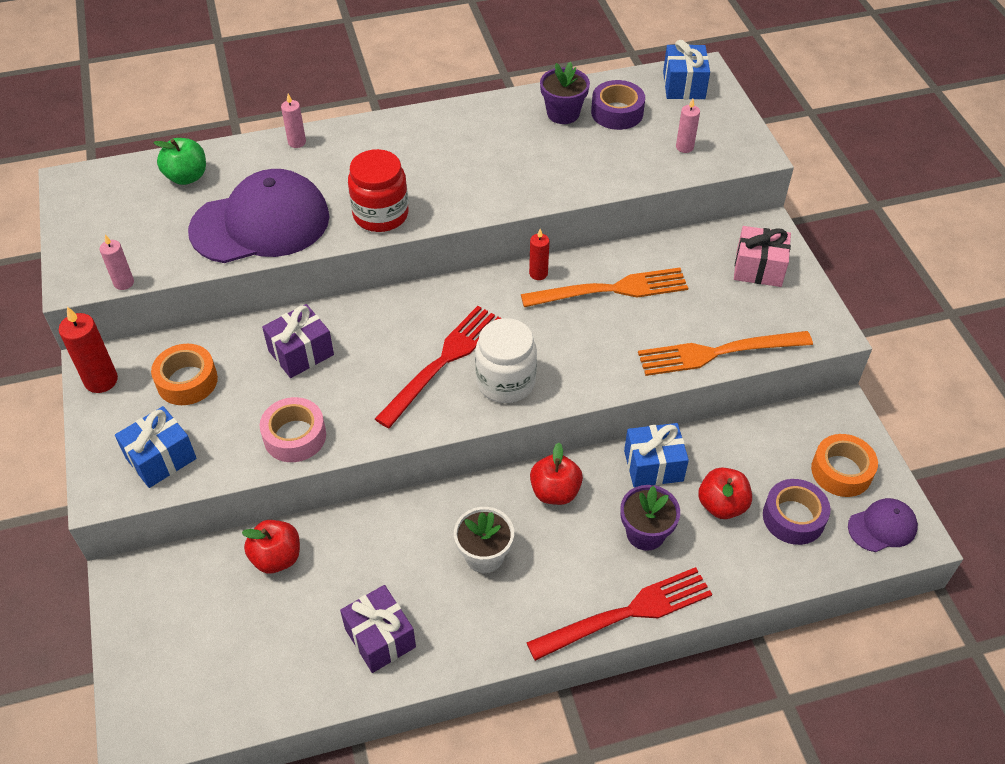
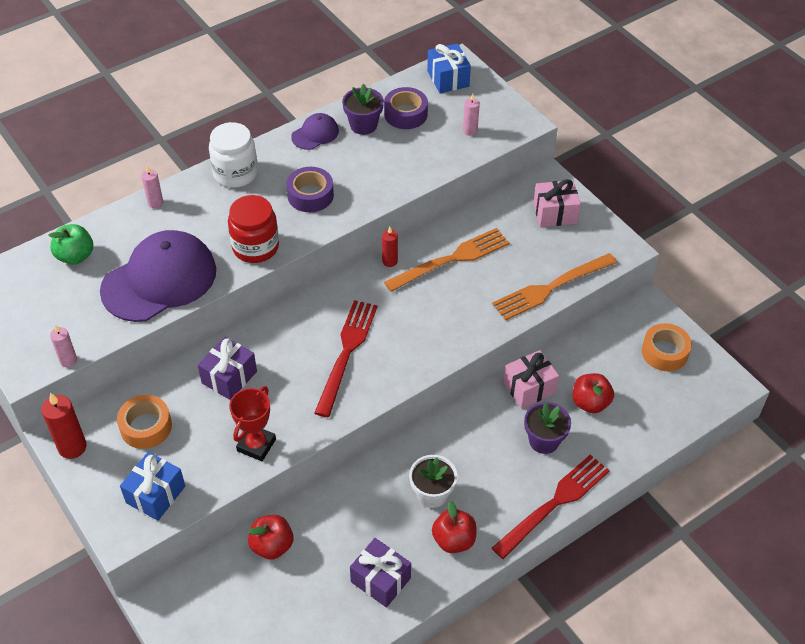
camera: 20 degrees left, 0 degrees up
pink tape [260,397,326,462] -> red trophy [229,386,276,461]
white jar [475,318,537,403] -> white jar moved to [209,122,258,188]
red apple [530,443,583,505] -> red apple moved to [432,500,477,553]
blue gift [624,423,689,488] -> pink gift [503,350,559,409]
purple tape [763,479,830,545] -> purple tape moved to [286,167,334,212]
purple cap [848,498,918,552] -> purple cap moved to [291,113,339,150]

